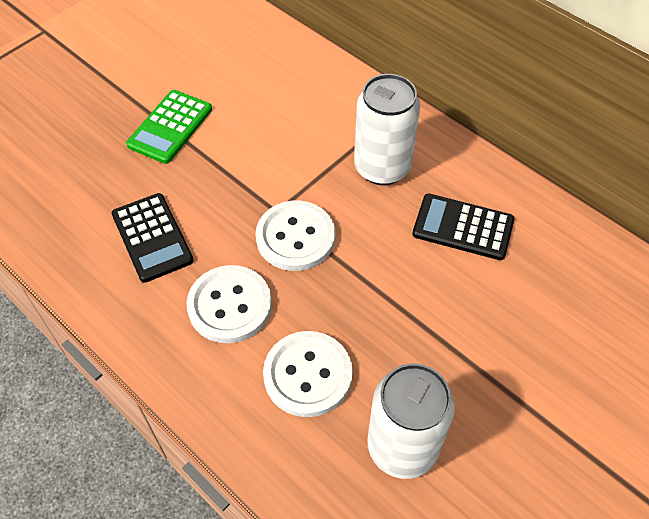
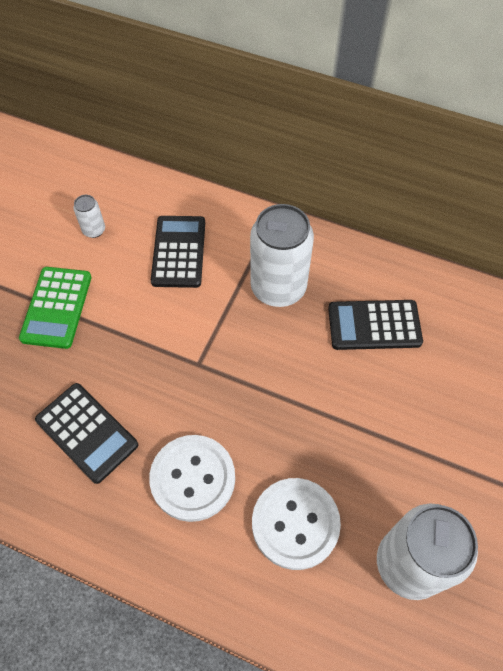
camera: 20 degrees left, 5 degrees up
white button [256,201,335,271] -> none
none -> white can [74,195,105,238]
none -> black calculator [151,216,205,288]

